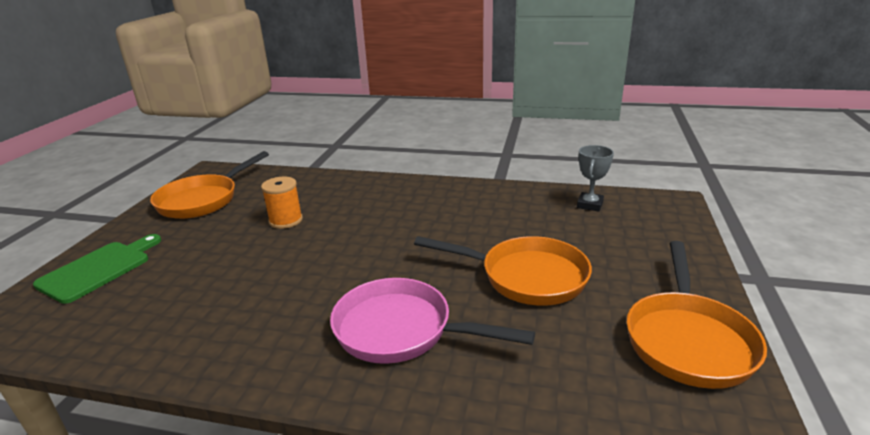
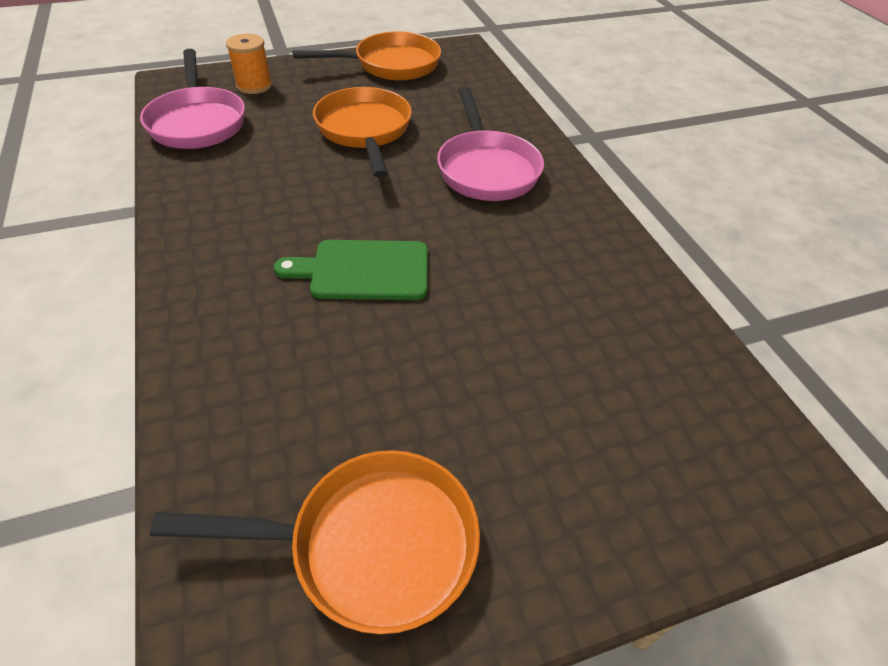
camera: 125 degrees left, 20 degrees up
green cutting board [33,234,161,304] -> green cutting board moved to [274,240,428,300]
orange spool [261,176,303,229] -> orange spool moved to [226,34,272,94]
grey trophy [577,145,614,211] -> pink pan [140,49,245,149]

